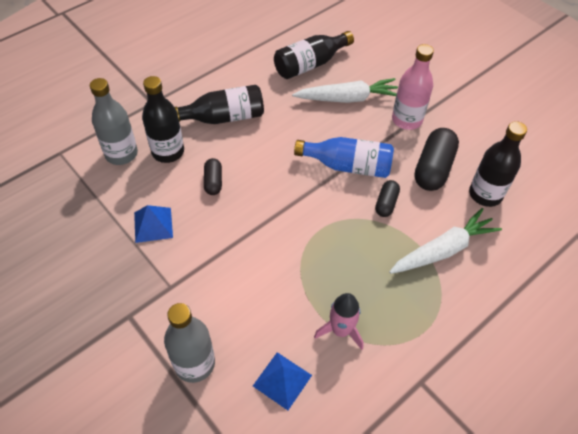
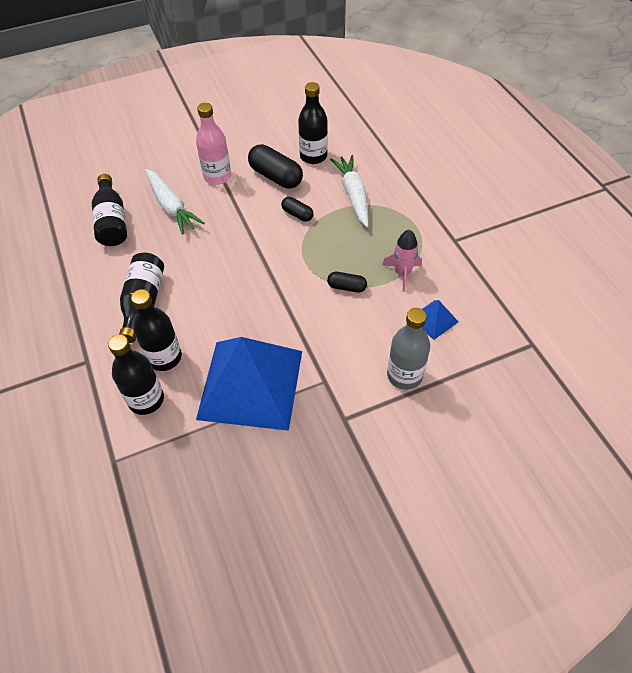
camera: 70 degrees left, 0 degrees up
grey bottle [90,78,138,165] -> black bottle [108,334,164,415]
blue pyramid [134,205,173,243] -> blue pyramid [196,337,302,431], size x2.45
black capsule [204,158,222,195] -> black capsule moved to [327,272,367,293]
white carrot [292,78,398,103] -> white carrot turned 135 degrees clockwise [146,169,205,235]
blue bottle [294,137,394,178] -> none

